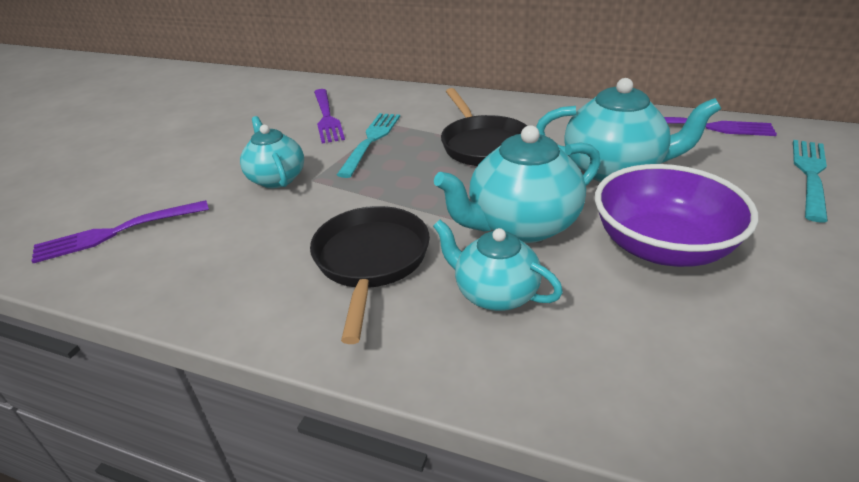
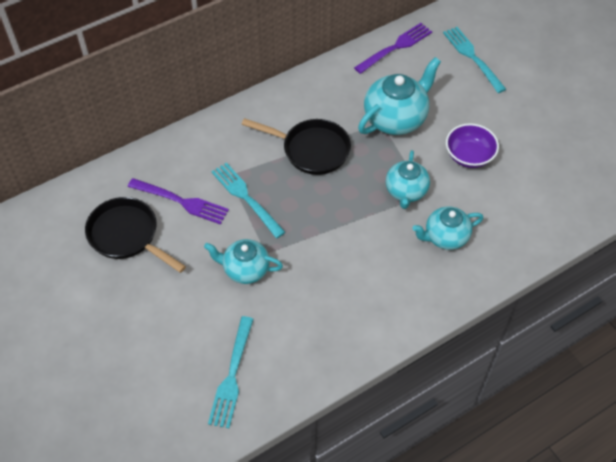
camera: 55 degrees left, 20 degrees up
purple fork [32,200,209,263] -> turquoise fork [208,316,253,428]
black pan [310,206,430,344] -> black pan moved to [85,197,186,273]
turquoise teapot [434,125,601,243] -> turquoise teapot [386,150,430,209], size x0.65
purple bowl [595,164,758,267] -> purple bowl [446,123,499,168], size x0.65

